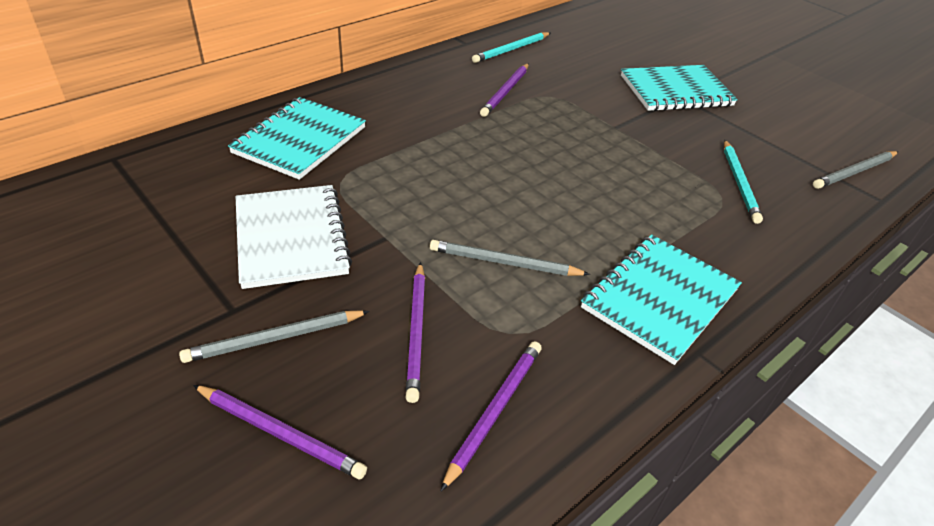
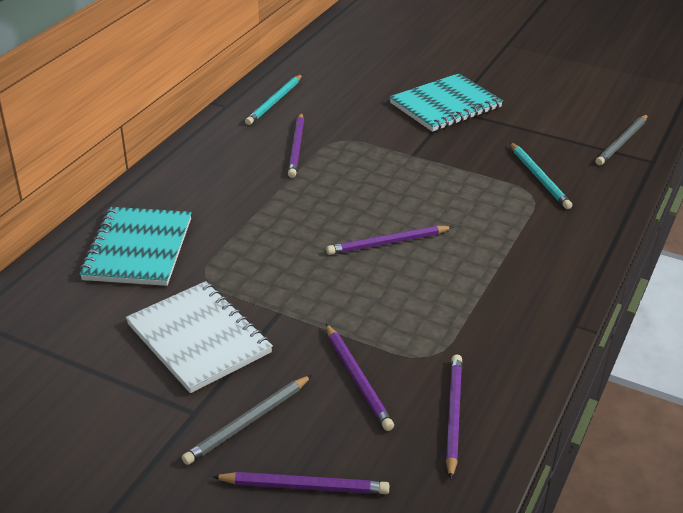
camera: 20 degrees left, 5 degrees down
grey pencil [430,240,590,276] -> none
turquoise notebook [581,234,742,365] -> none
none -> purple pencil [326,226,453,255]

